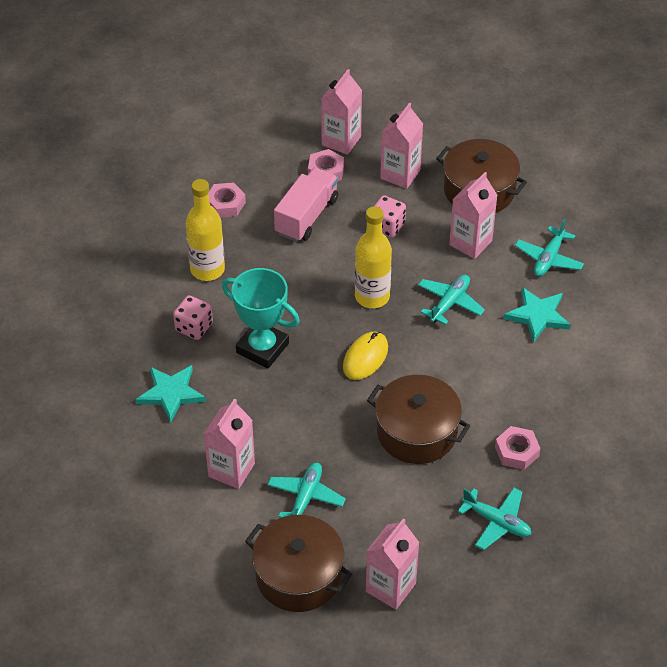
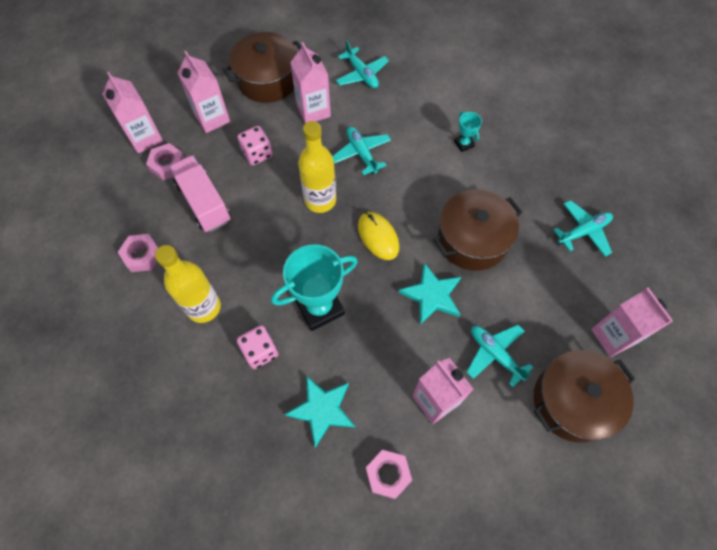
camera: 60 degrees left, 15 degrees up
pink nut [495,426,540,470] -> pink nut moved to [366,450,412,499]
turquoise star [504,287,571,343] -> turquoise star moved to [398,263,461,325]
none -> turquoise trophy [454,112,482,152]

